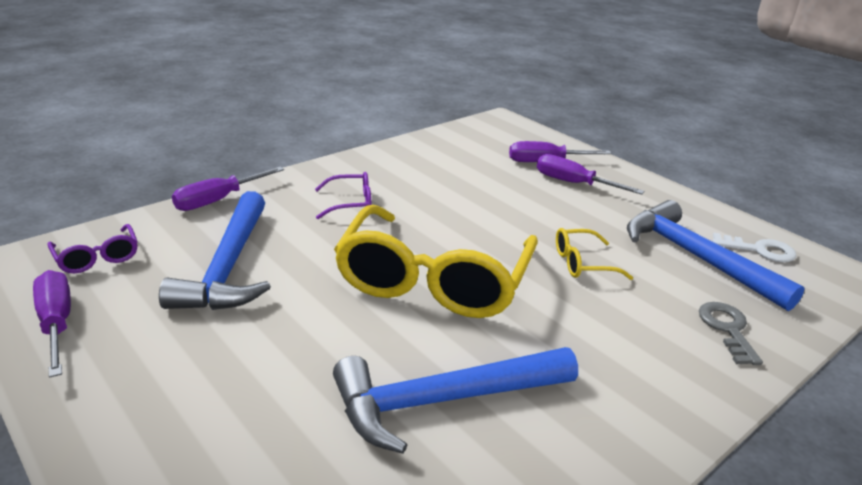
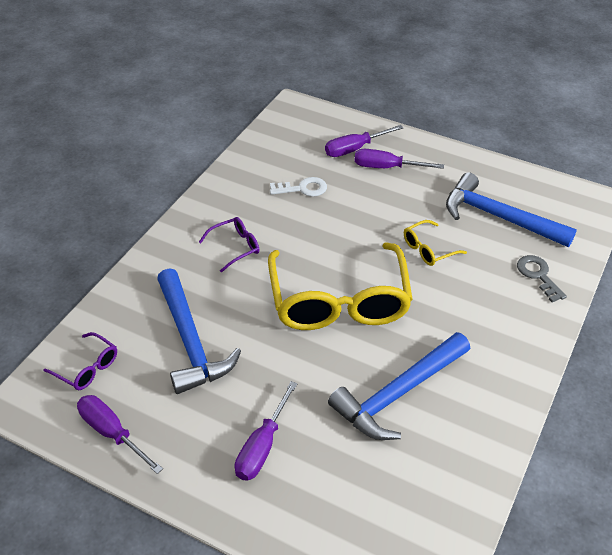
camera: 20 degrees left, 15 degrees up
purple screwdriver [172,167,284,211] -> purple screwdriver moved to [235,381,298,481]
white key [713,233,796,262] -> white key moved to [270,177,327,197]

